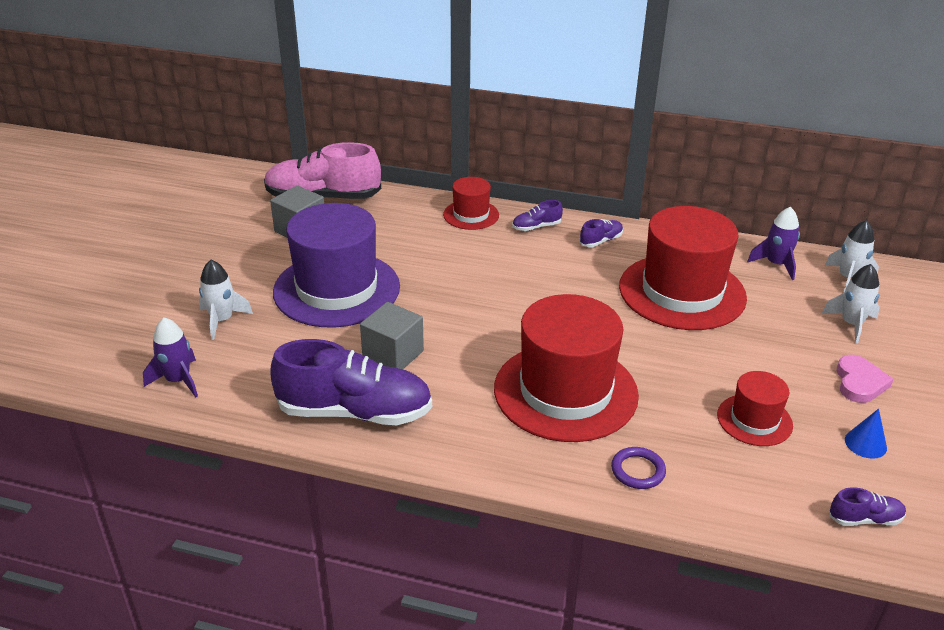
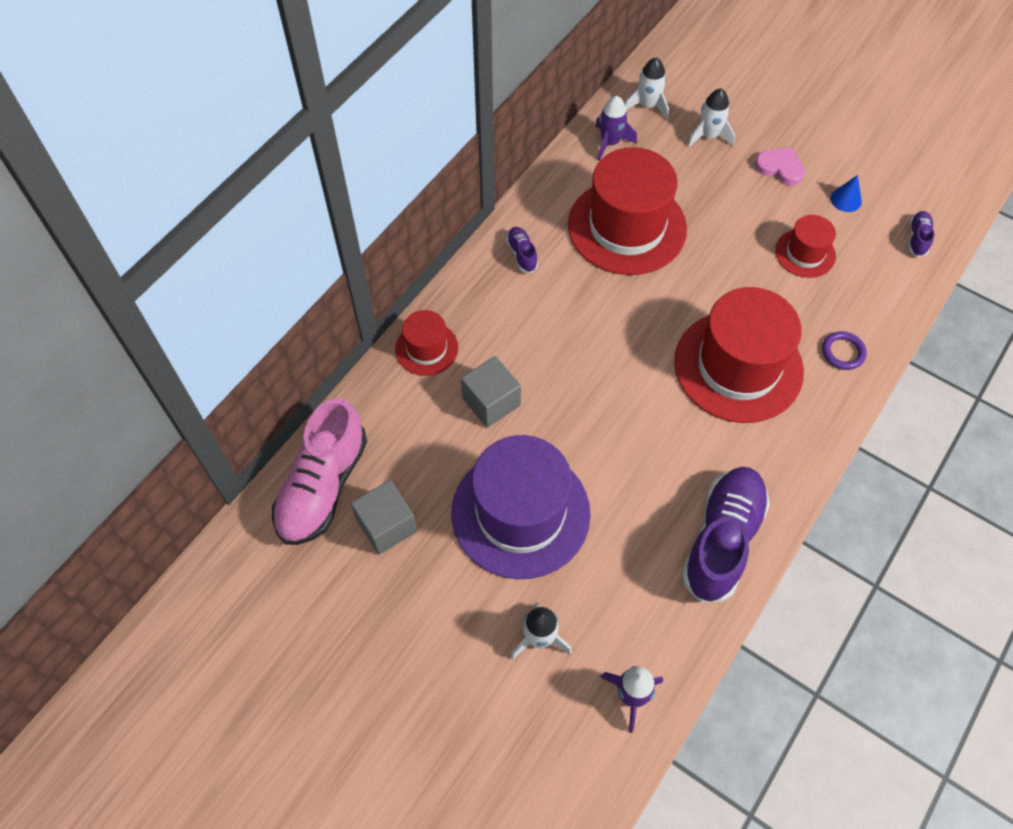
camera: 70 degrees left, 25 degrees up
grey cube [360,302,424,369] -> grey cube moved to [461,356,521,428]
purple shoe [512,200,563,231] -> none

